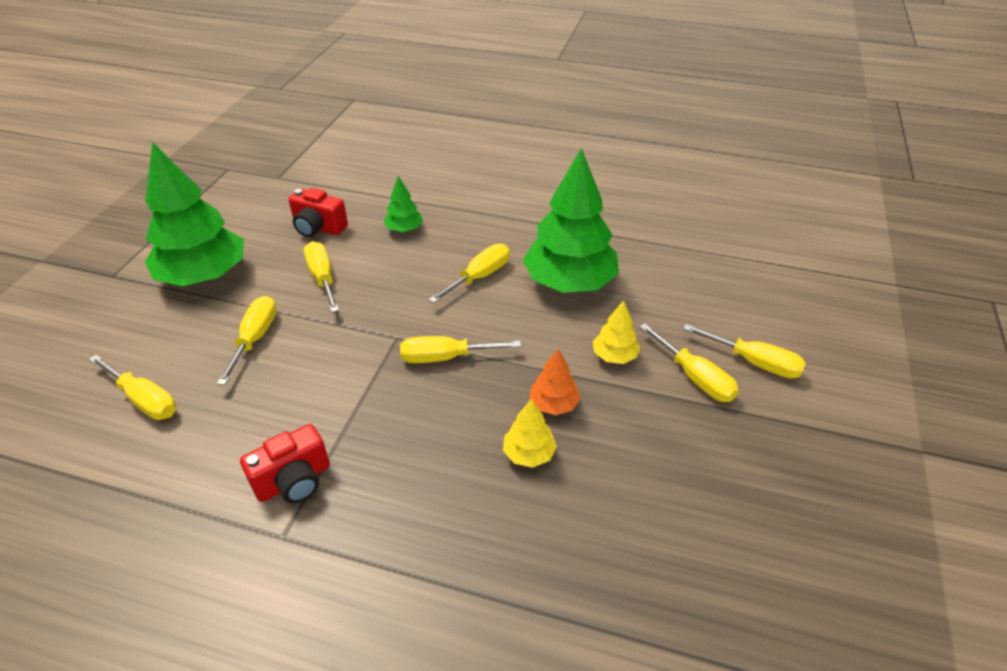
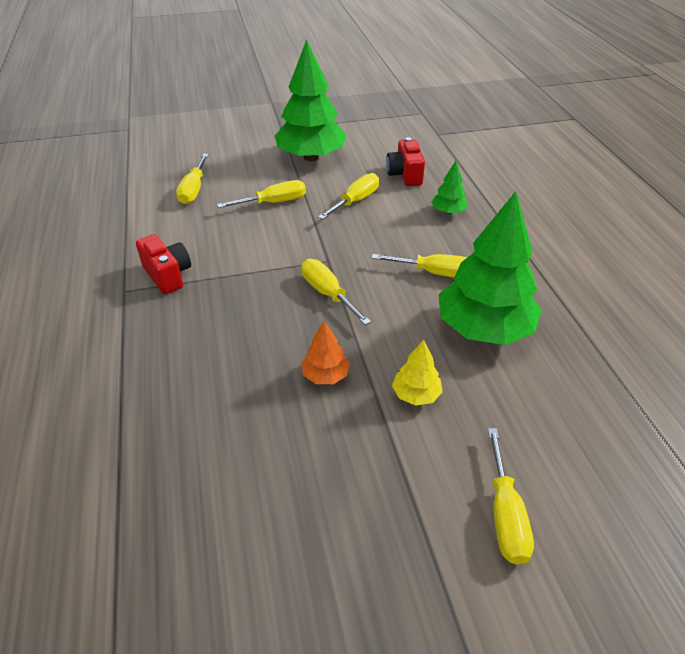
camera: 60 degrees right, 0 degrees up
red camera [240,424,330,503] -> red camera turned 150 degrees counterclockwise [136,234,191,294]
yellow tree [503,399,557,468] -> none
yellow screwdriver [639,323,739,402] -> none

